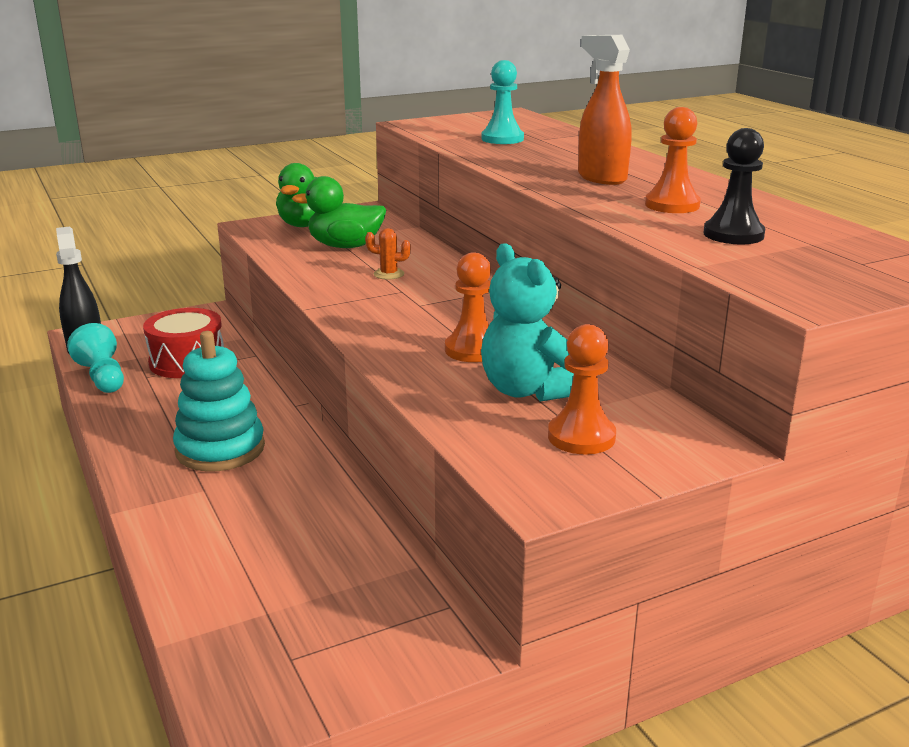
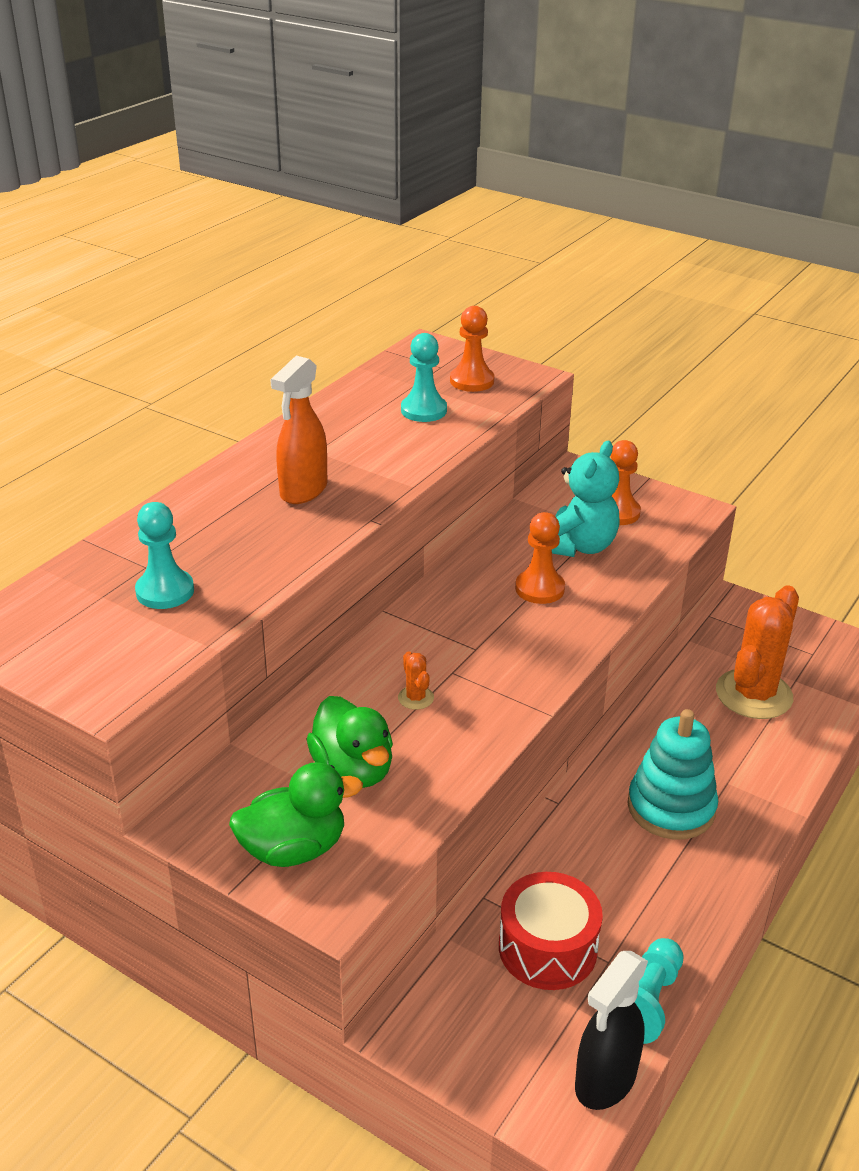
camera: 120 degrees left, 10 degrees up
orange pawn [645,107,701,213] -> orange pawn moved to [450,306,494,392]
black pawn [703,128,765,244] -> turquoise pawn [401,333,447,422]
none -> orange cactus [716,585,799,719]

